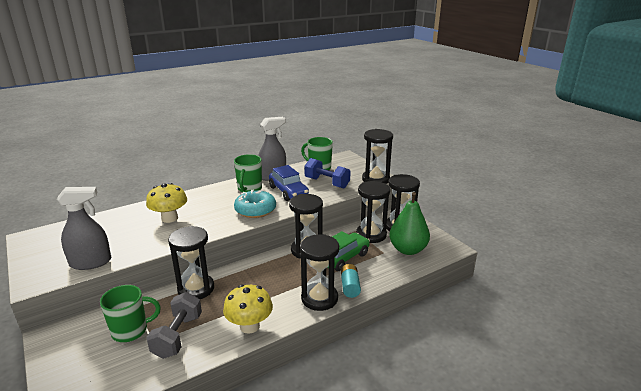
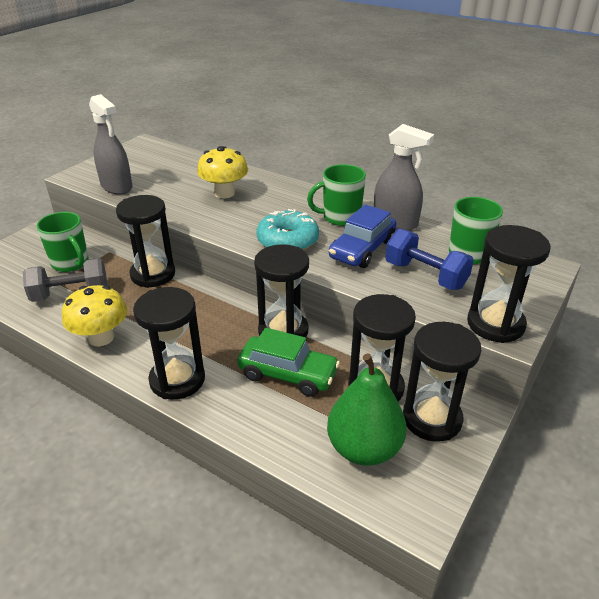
camera: 65 degrees right, 10 degrees up
blue dumbbell [304,158,351,188] -> blue dumbbell turned 60 degrees counterclockwise [385,229,474,290]
turquoise battery [341,264,361,298] -> none

